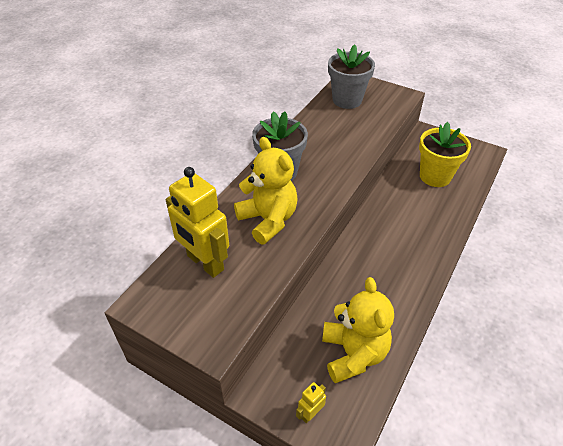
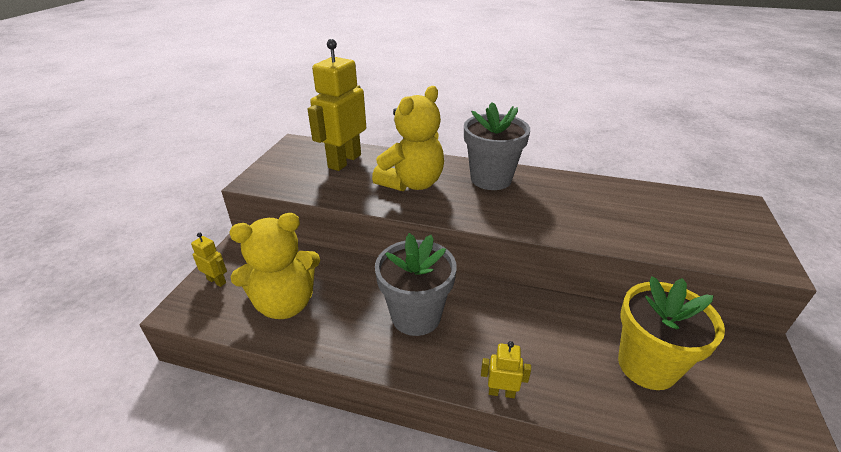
camera: 75 degrees right, 10 degrees down
grey flower pot [328,44,375,109] -> grey flower pot moved to [375,233,457,336]
none -> yellow robot [481,341,531,398]

